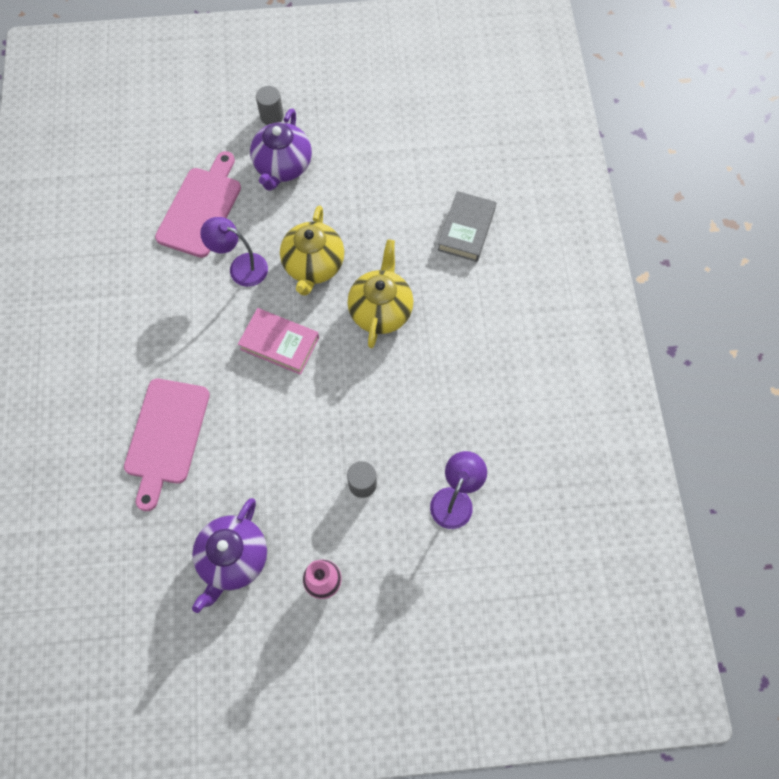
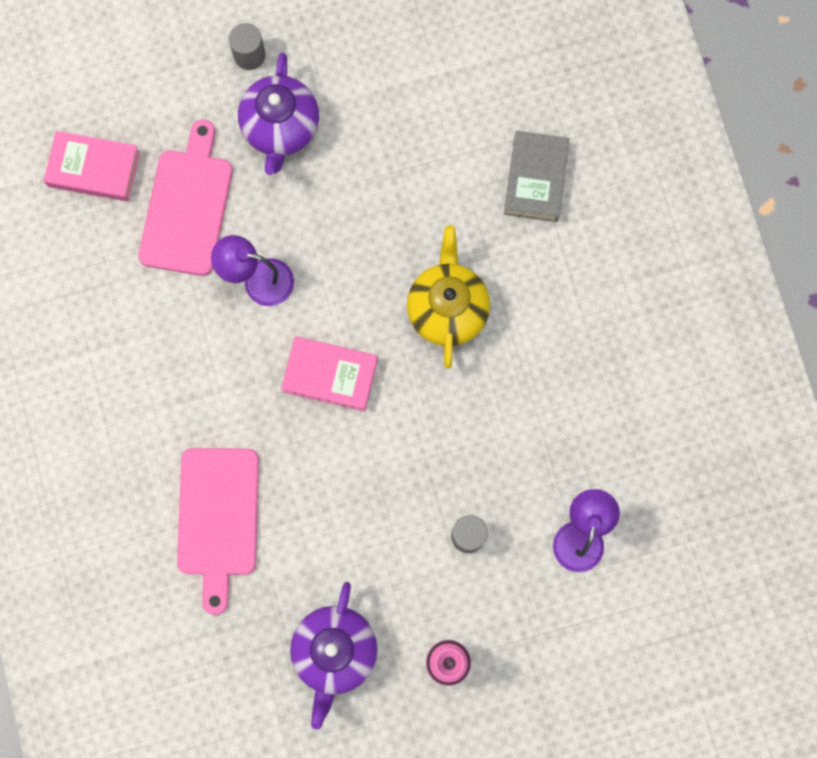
camera: 10 degrees left, 10 degrees up
yellow teapot [280,205,344,296] -> none
none -> pink book [44,131,140,201]

